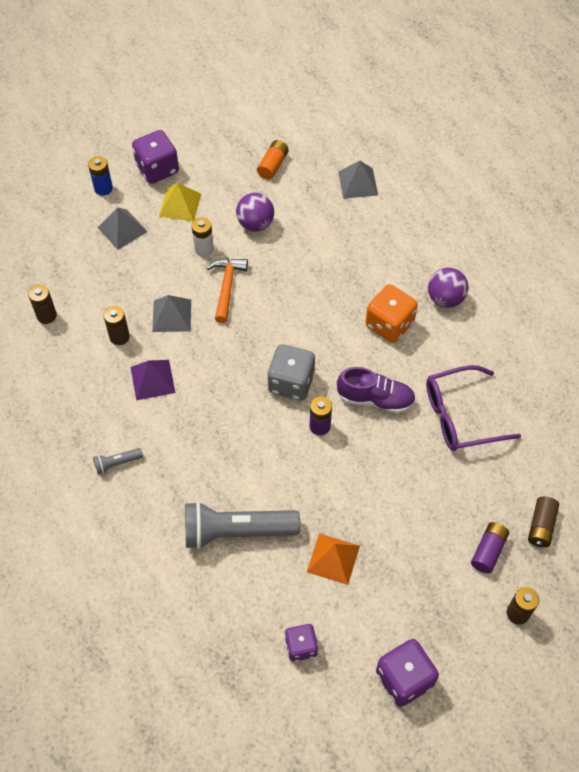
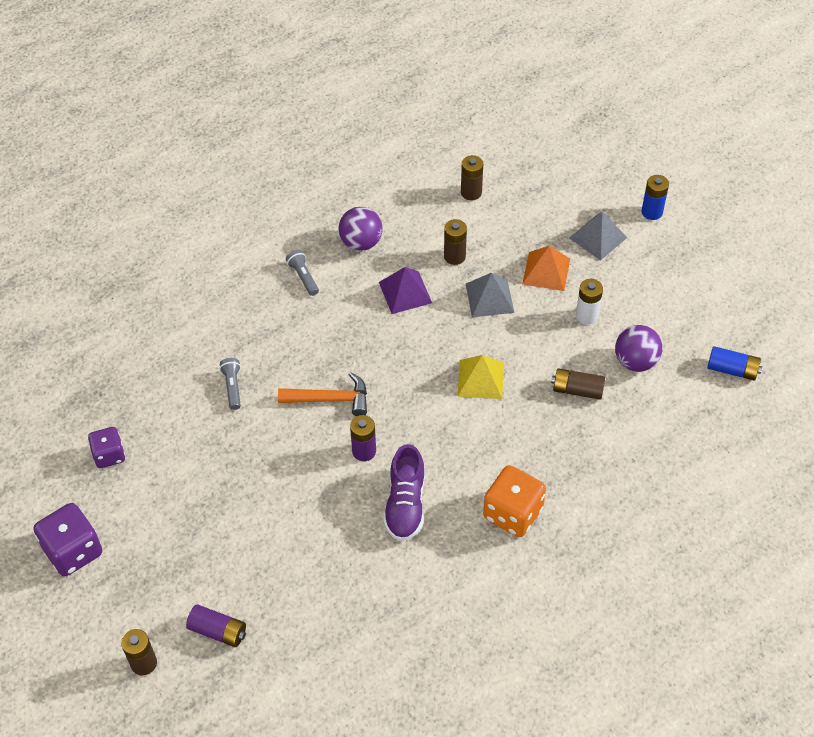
camera: 85 degrees right, 5 degrees down
purple dice [132,130,179,184] -> none
yellow pyramid [159,183,201,221] -> yellow pyramid moved to [458,355,504,399]
grey flashlight [185,501,300,549] -> grey flashlight [219,358,241,410], size x0.44
orange hammer [207,258,248,323] -> orange hammer moved to [278,372,367,416]
orange battery [257,140,289,180] -> blue battery [707,346,762,380]
grey dice [267,344,315,401] -> none
orange pyramid [307,534,360,585] -> orange pyramid moved to [522,246,570,291]
grey pyramid [338,161,378,199] -> none
purple glasses [426,365,521,451] -> none
purple ball [428,268,468,308] -> purple ball moved to [339,207,383,251]
brown battery [528,496,559,547] -> brown battery moved to [551,368,605,400]

